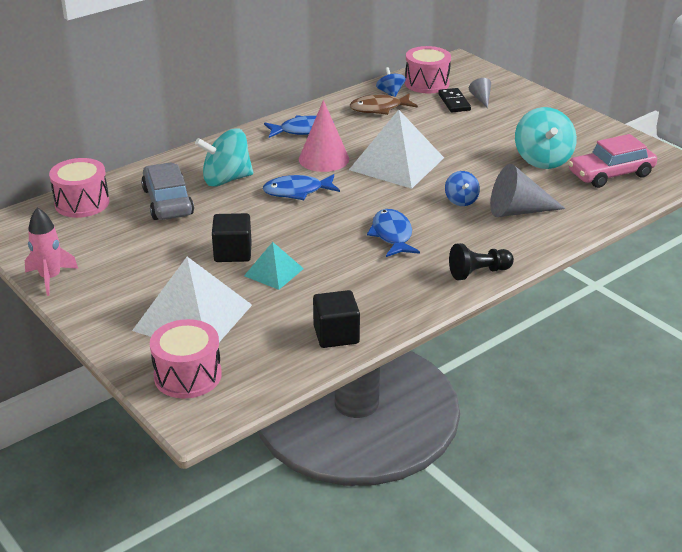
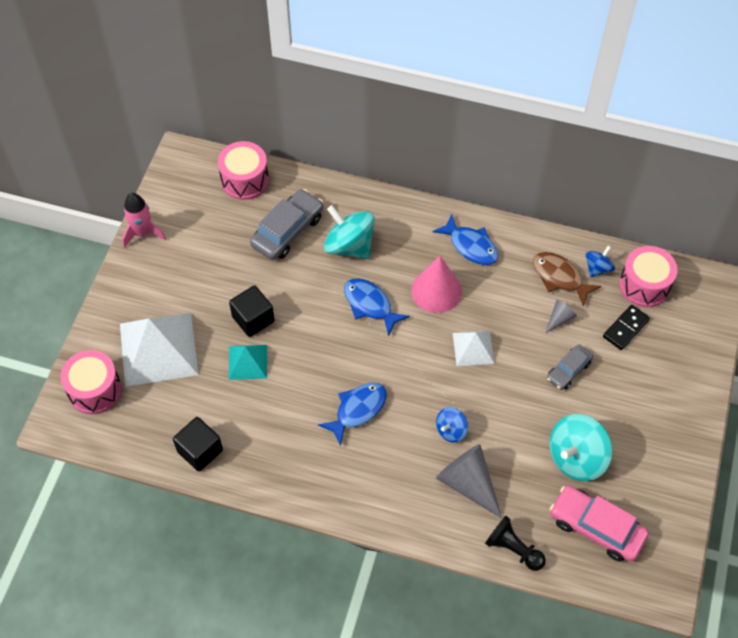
camera: 55 degrees right, 25 degrees up
white pyramid [349,110,444,189] -> white pyramid [453,331,495,366], size x0.52
black pawn [449,243,514,280] -> black pawn moved to [485,516,546,571]
grey cone [469,78,491,108] -> grey cone moved to [545,299,577,333]
none -> grey car [547,344,593,390]

